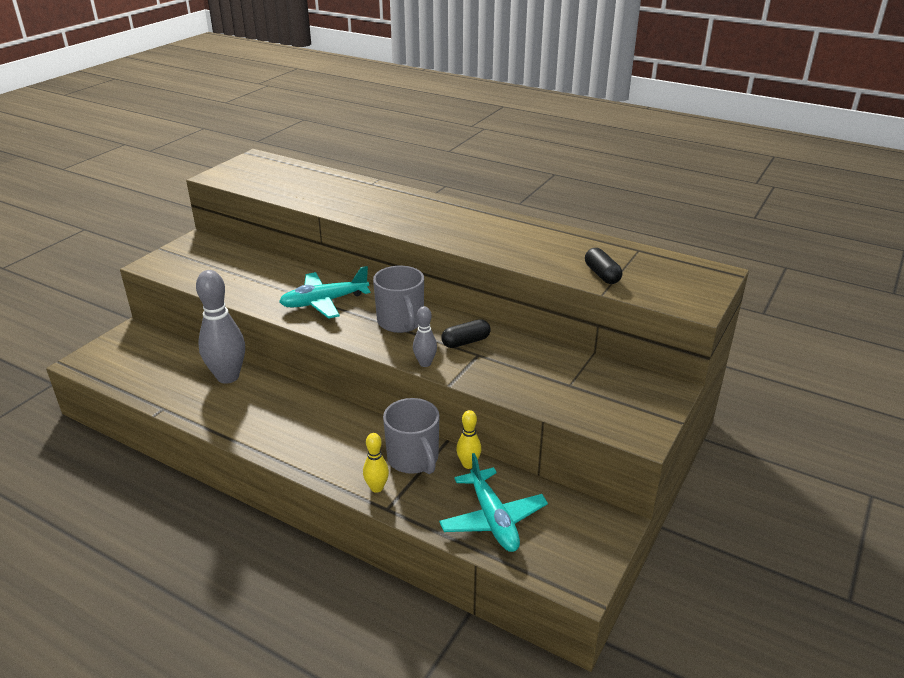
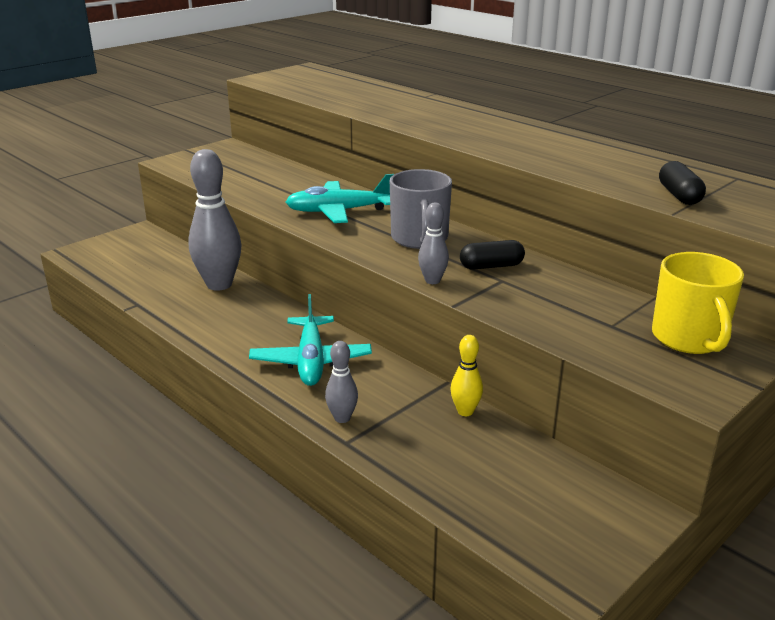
camera: 15 degrees right, 5 degrees down
yellow bowling pin [363,433,389,493] -> grey bowling pin [325,341,358,423]
grey mug [383,398,439,474] -> none
turquoise plane [439,453,548,552] -> turquoise plane moved to [249,294,372,386]
none -> yellow mug [652,252,744,354]

